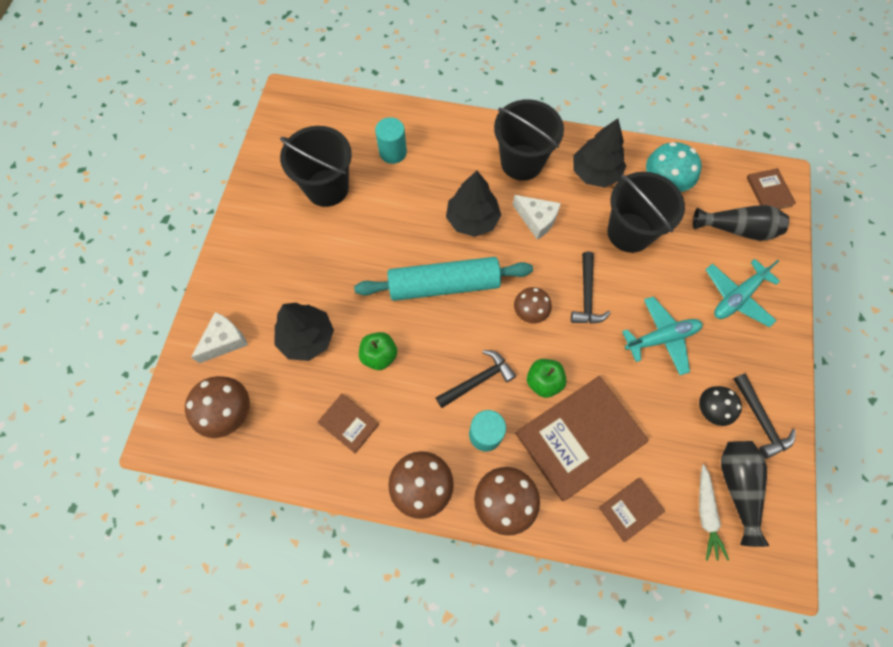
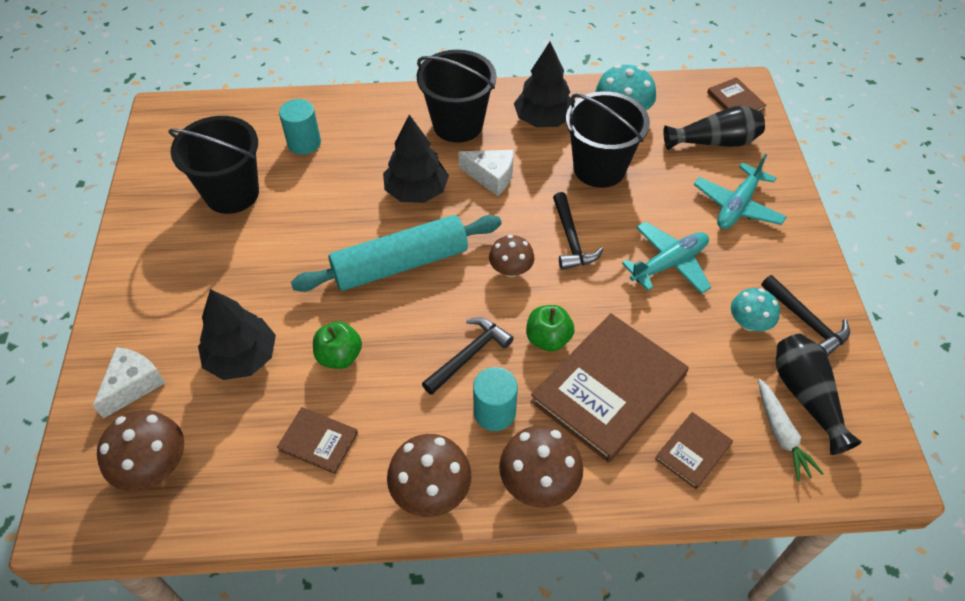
camera: 15 degrees left, 15 degrees down
black mushroom [699,386,742,426] -> turquoise mushroom [731,288,780,331]

